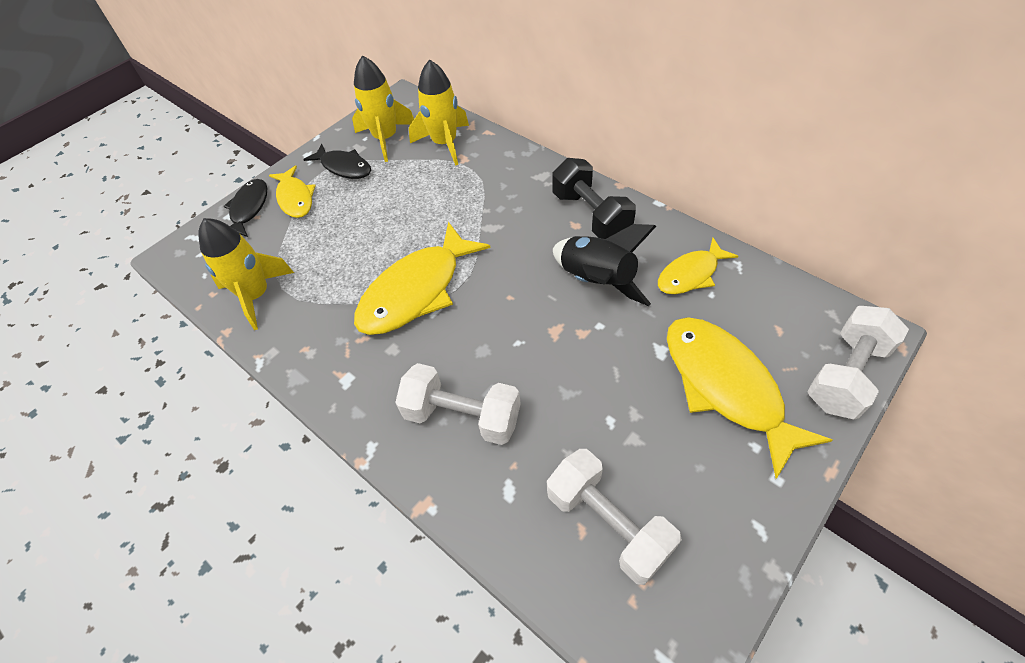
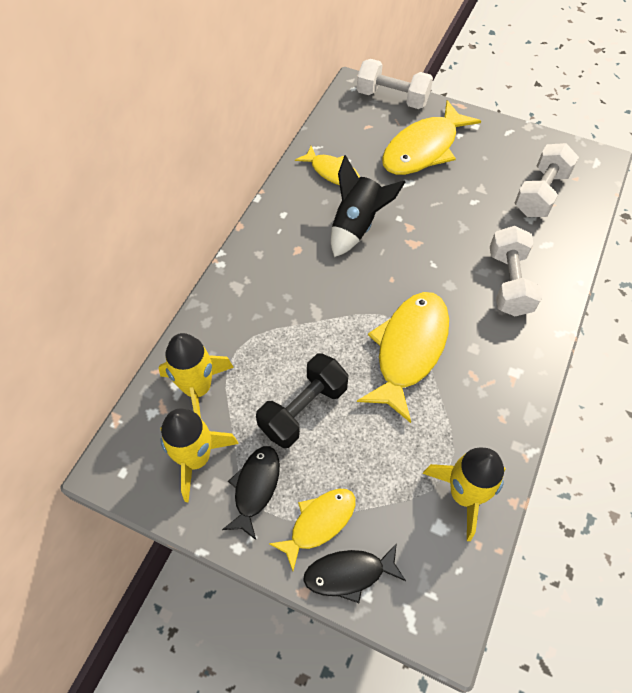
camera: 110 degrees left, 5 degrees up
yellow fish [354,222,491,335] -> yellow fish turned 90 degrees counterclockwise [357,292,449,423]
black dumbbell [552,158,636,239] -> black dumbbell moved to [256,354,349,448]

